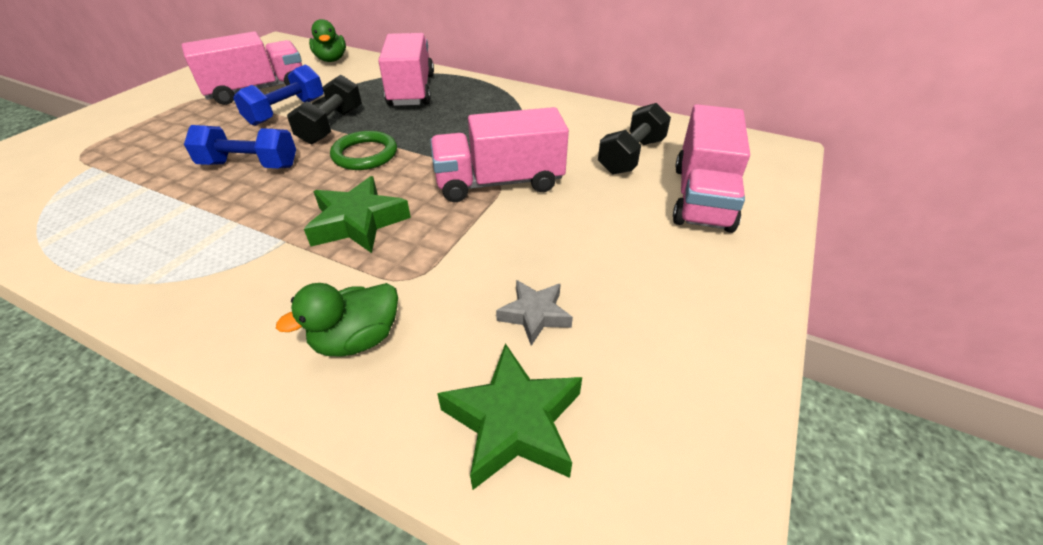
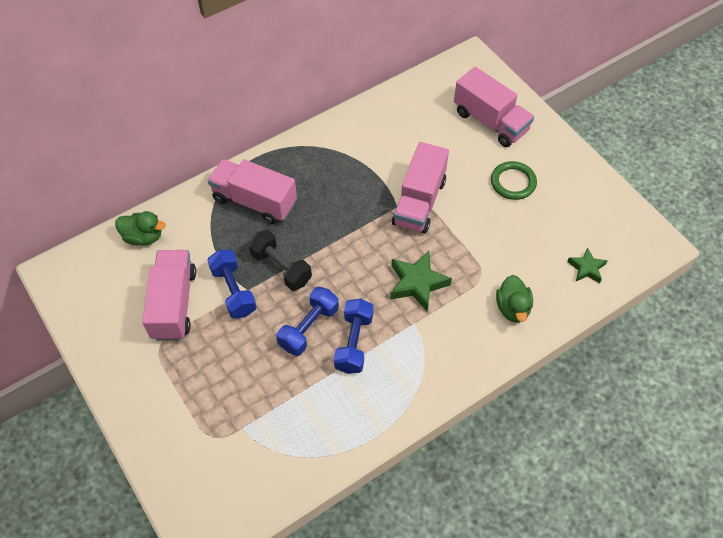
camera: 60 degrees left, 15 degrees up
green ring [330,131,397,170] -> green ring moved to [491,161,537,200]
green star [437,343,582,490] -> green star [567,247,608,283], size x0.62
grey star [496,280,573,346] -> none
black dumbbell [598,103,671,174] -> none
none -> blue dumbbell [334,299,374,374]

